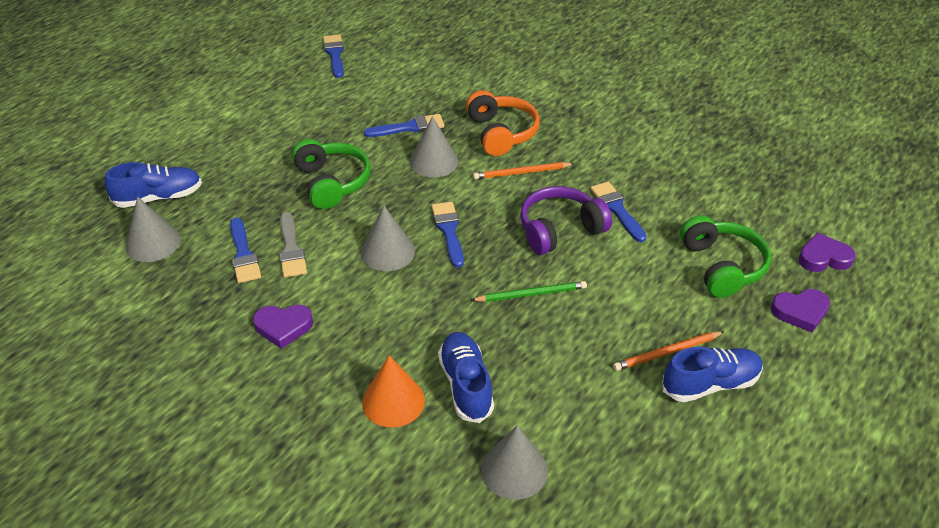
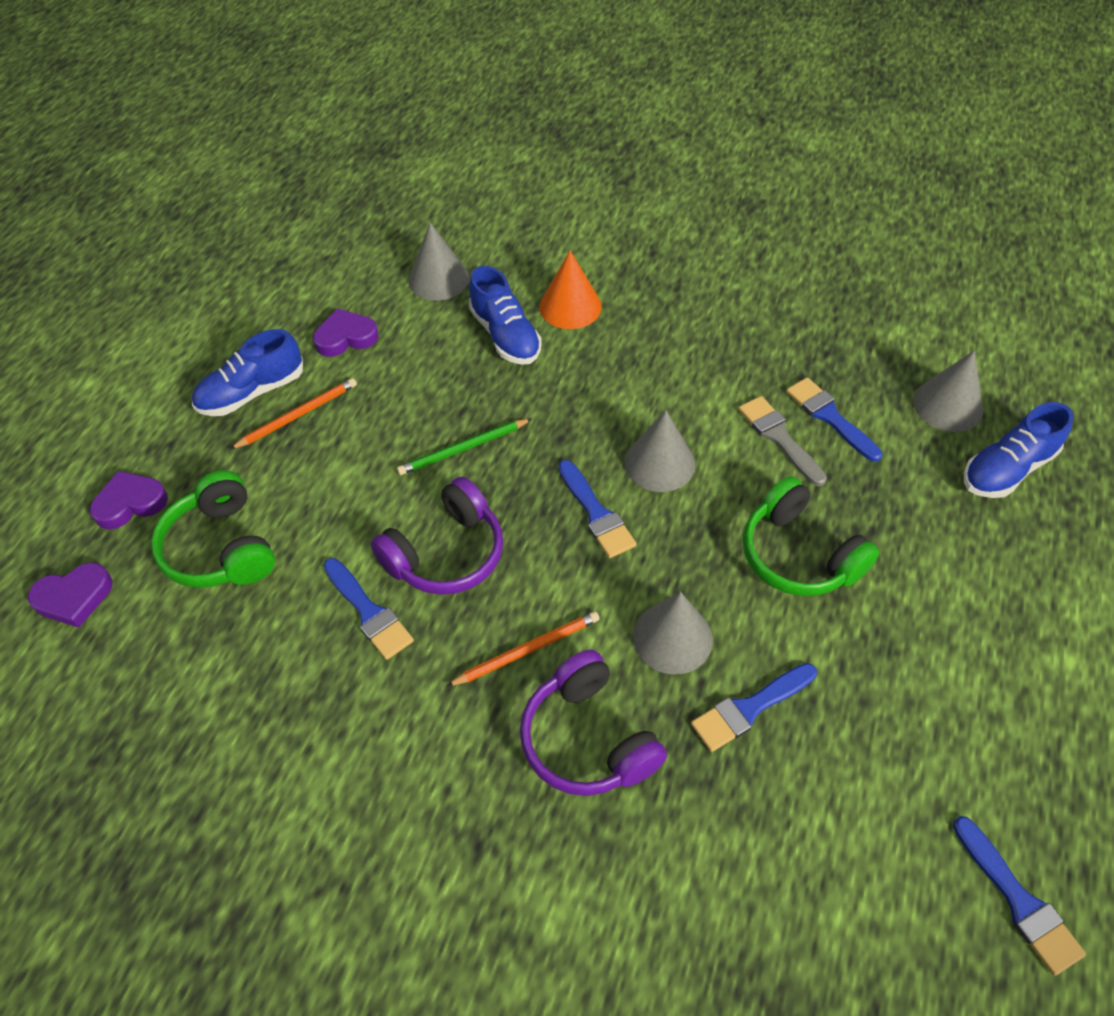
camera: 165 degrees right, 10 degrees up
purple heart [253,305,313,349] -> purple heart moved to [313,308,379,357]
orange headphones [466,90,540,156] -> purple headphones [520,650,667,796]

